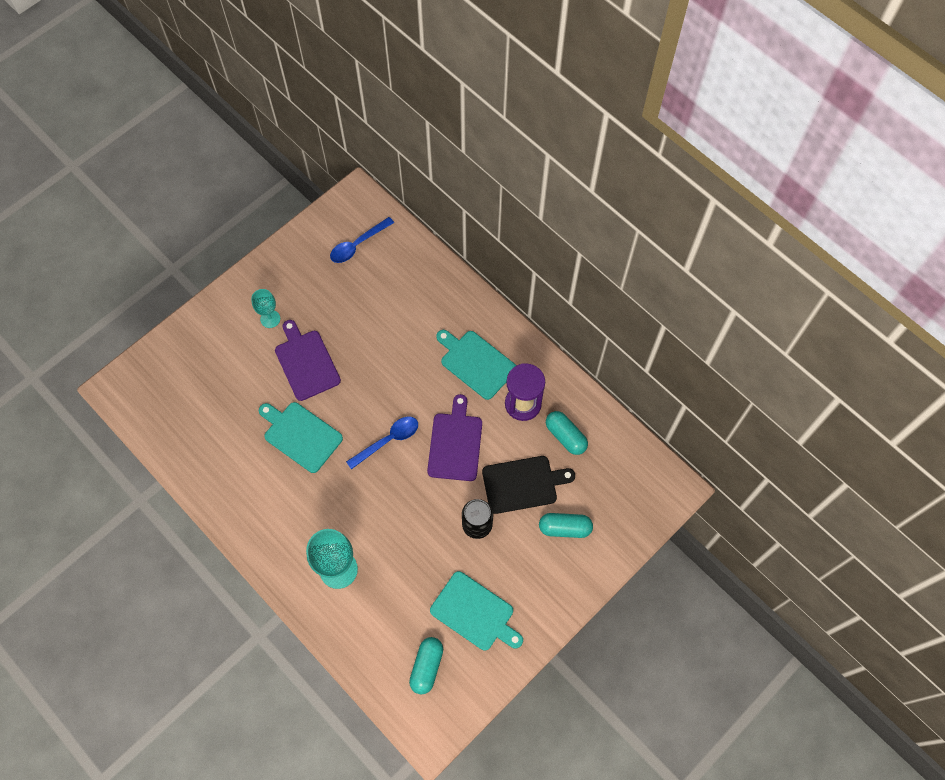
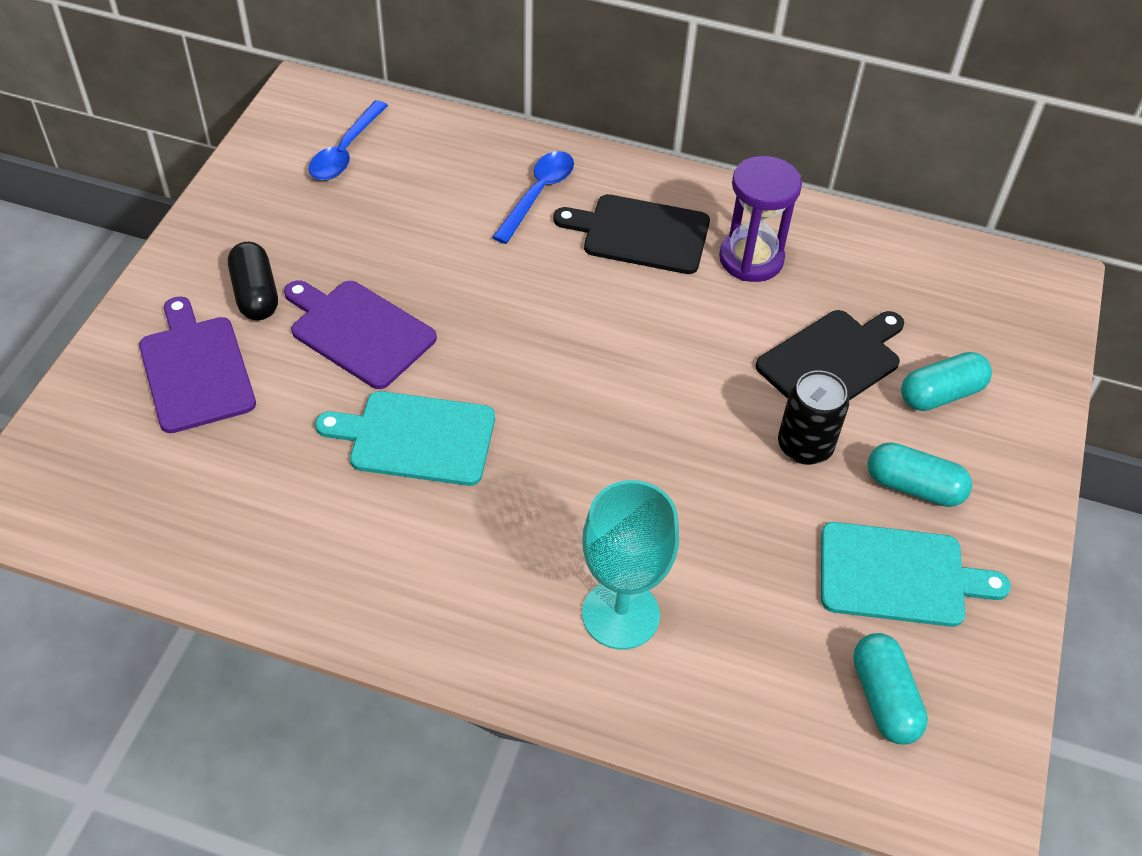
camera: 30 degrees left, 15 degrees down
turquoise goblet [251,289,280,328] -> black capsule [228,242,278,320]
blue spoon [346,417,418,469] -> blue spoon moved to [492,151,574,244]
purple cutting board [427,394,482,481] -> purple cutting board moved to [139,296,256,433]
turquoise cutting board [436,330,516,400] -> black cutting board [553,194,710,274]
turquoise capsule [546,411,588,455] -> turquoise capsule moved to [868,442,972,507]

